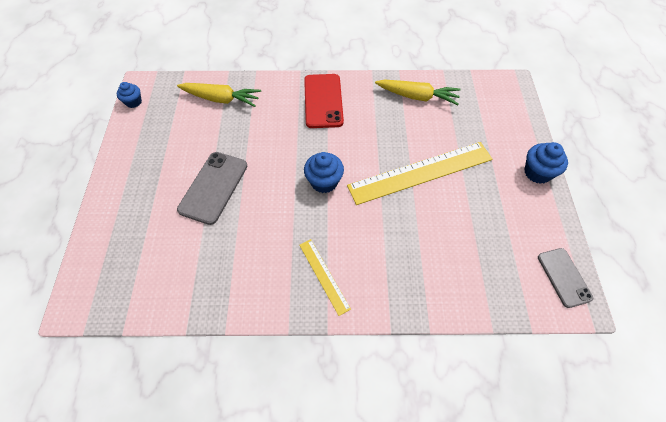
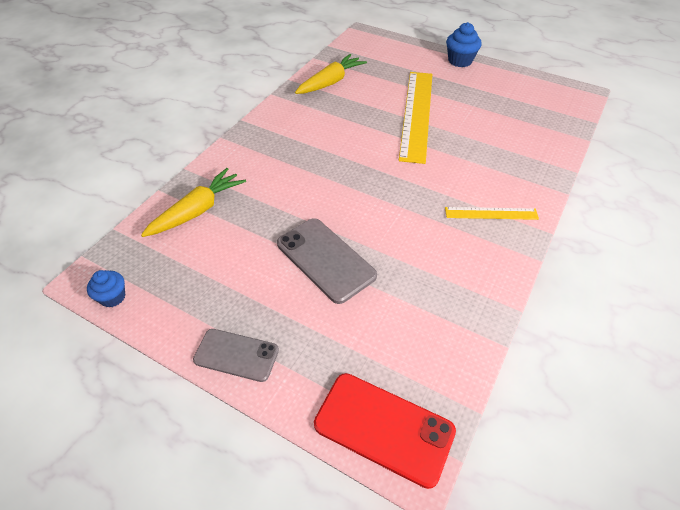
camera: 60 degrees left, 10 degrees down
red phone [304,74,344,128] -> red phone moved to [314,373,456,489]
blue cupcake [304,152,344,193] -> none
grey phone [538,248,593,308] -> grey phone moved to [193,329,279,382]

